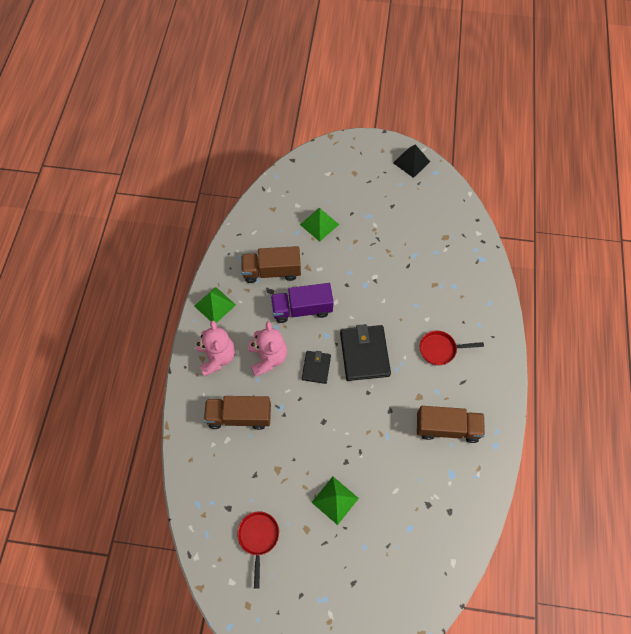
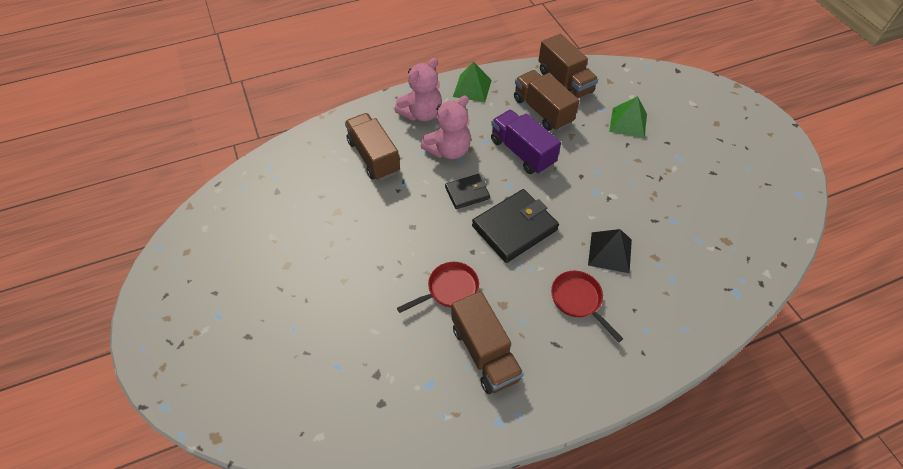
camera: 60 degrees right, 10 degrees down
red pan [237,511,279,589] -> red pan moved to [397,262,479,313]
green pyramid [311,477,359,525] -> none
black pyramid [393,144,430,178] -> black pyramid moved to [588,229,632,273]
none -> brown truck [538,34,598,98]

